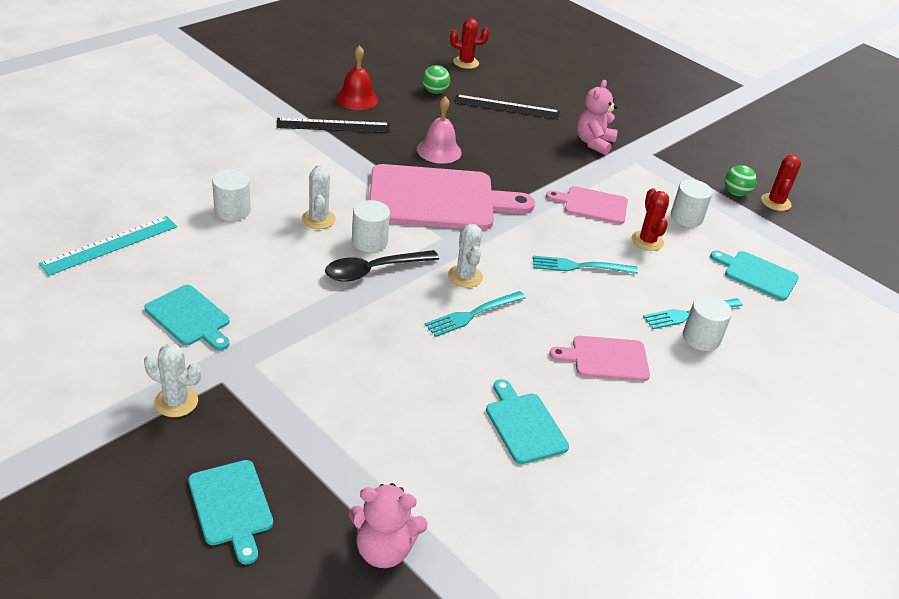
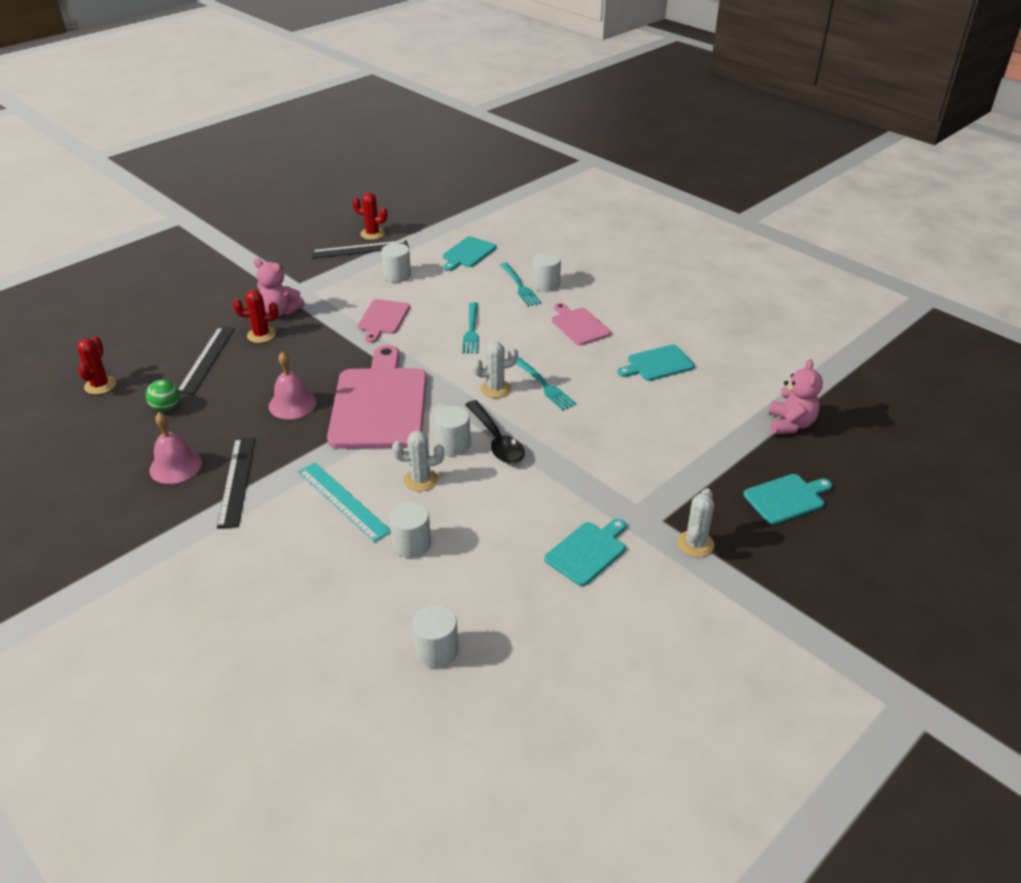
camera: 85 degrees left, 0 degrees up
turquoise ruler [39,216,177,276] -> turquoise ruler moved to [298,463,391,542]
red bell [336,45,378,110] -> pink bell [149,412,202,484]
pink cutting board [549,336,650,381] -> pink cutting board turned 150 degrees clockwise [552,303,611,345]
red cactus [632,188,669,251] -> red cactus moved to [233,290,278,343]
green ball [725,165,757,196] -> black ruler [312,240,409,258]
none -> white cylinder [412,605,458,668]

